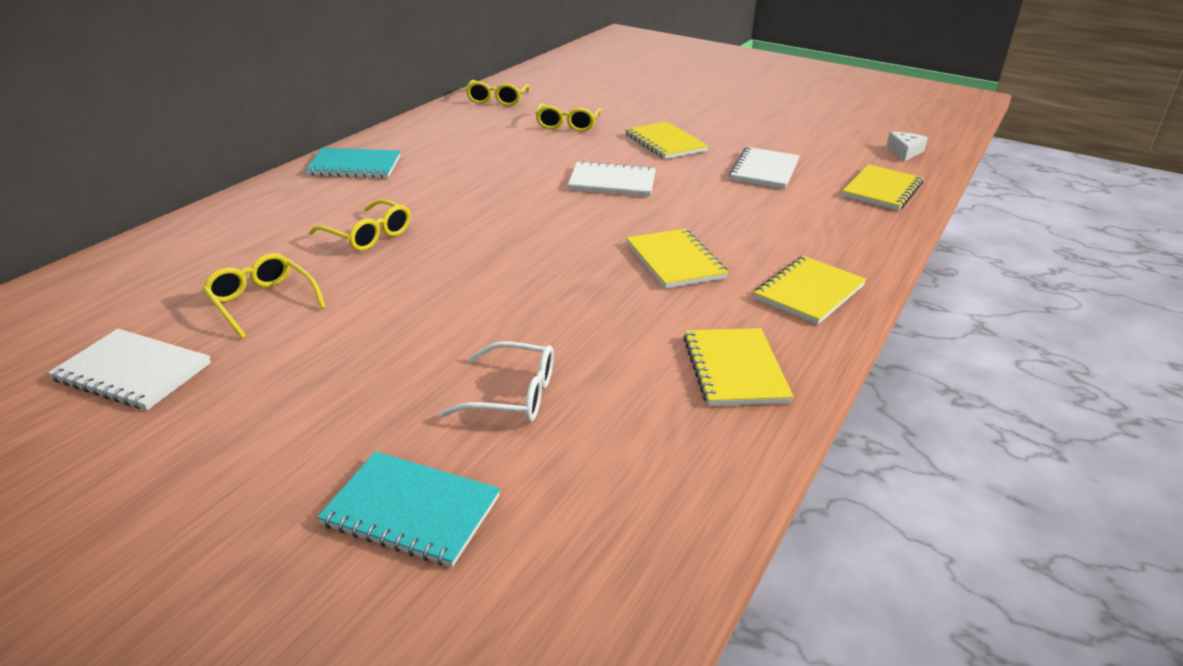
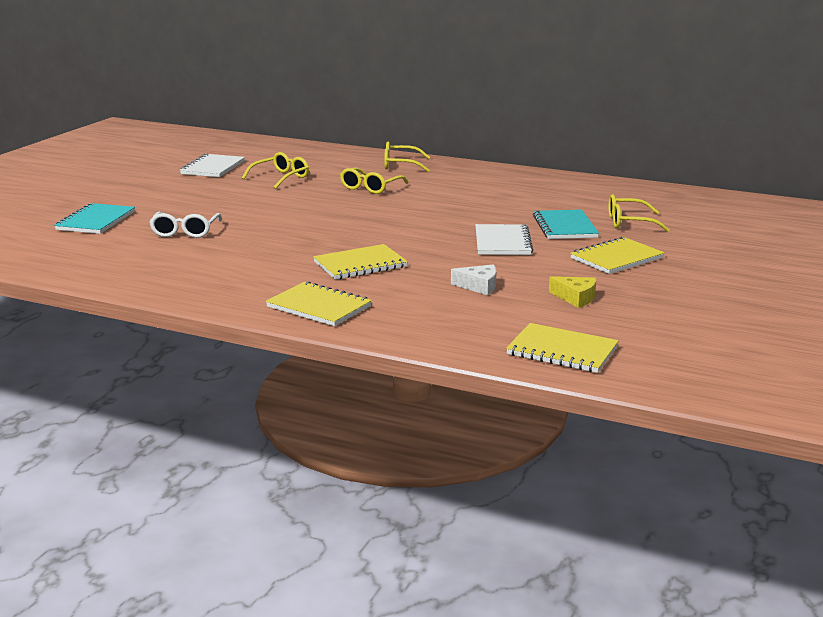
camera: 85 degrees right, 10 degrees down
turquoise notebook [306,148,400,178] -> turquoise notebook moved to [533,209,599,239]
yellow glasses [466,80,530,106] -> yellow glasses moved to [384,142,430,172]
yellow notebook [683,328,794,406] -> none
white notebook [729,147,800,189] -> yellow cheese [549,276,596,308]
white cheese [886,132,928,161] -> white cheese moved to [451,265,496,295]

